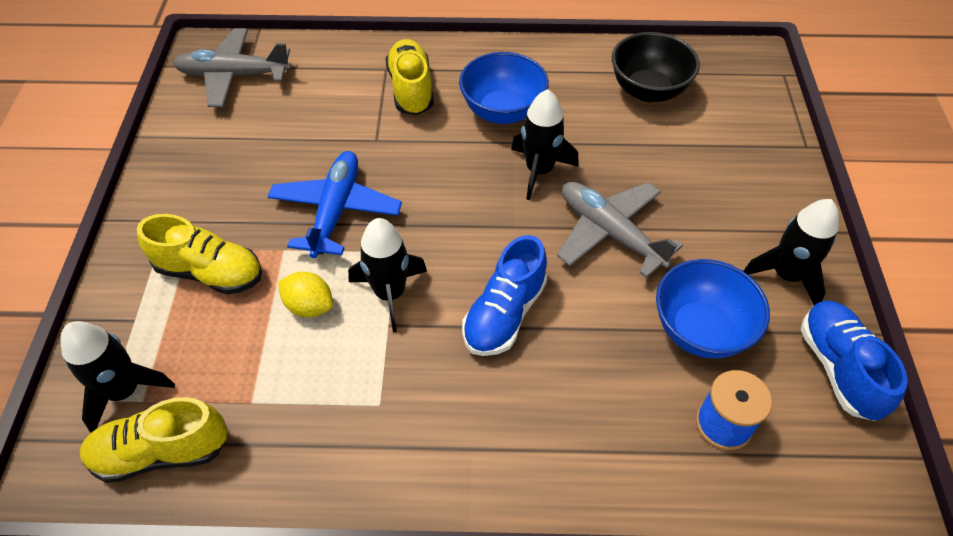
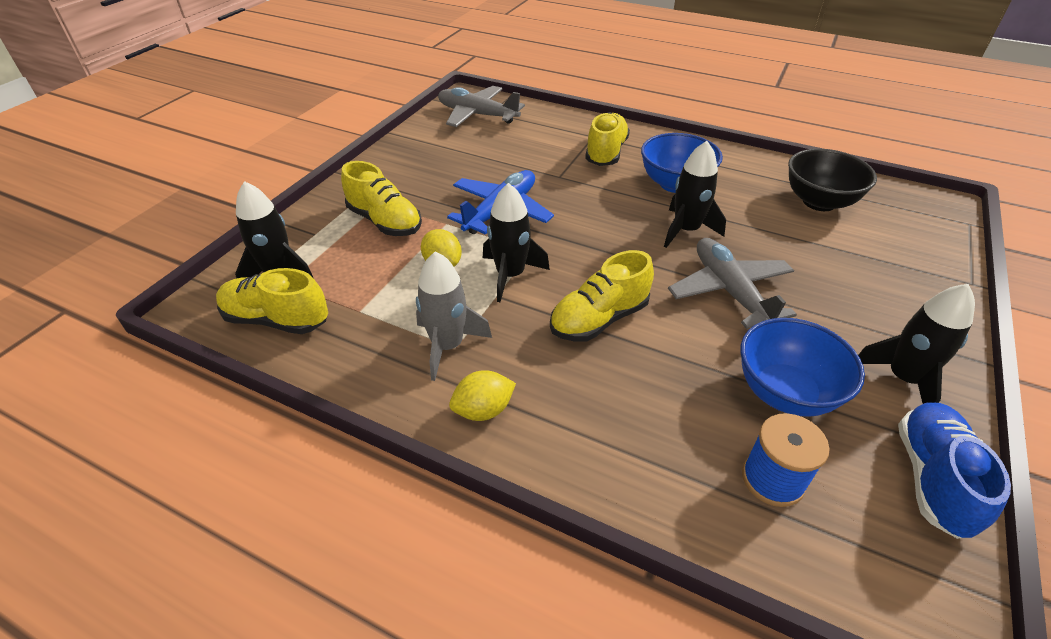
camera: 25 degrees right, 10 degrees down
blue shoe [462,235,547,356] -> yellow shoe [550,250,654,342]
none -> grey rocket [416,251,492,381]
none -> yellow lemon [449,370,516,421]

